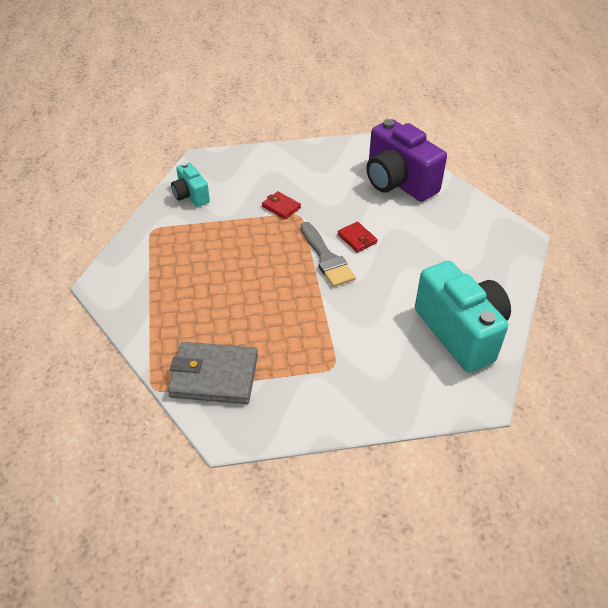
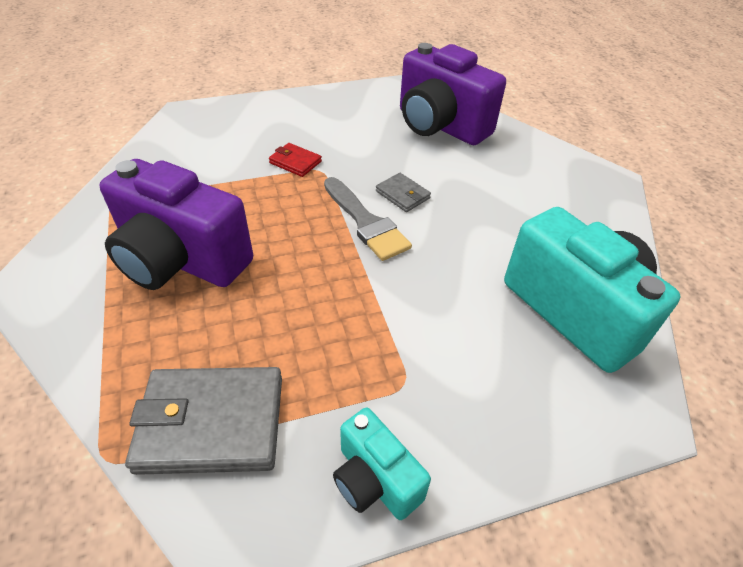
camera: 10 degrees left, 0 degrees up
turquoise camera [171,162,210,207] -> turquoise camera moved to [333,408,431,520]
red wallet [338,221,377,253] -> grey wallet [376,173,431,212]
none -> purple camera [99,159,253,290]

